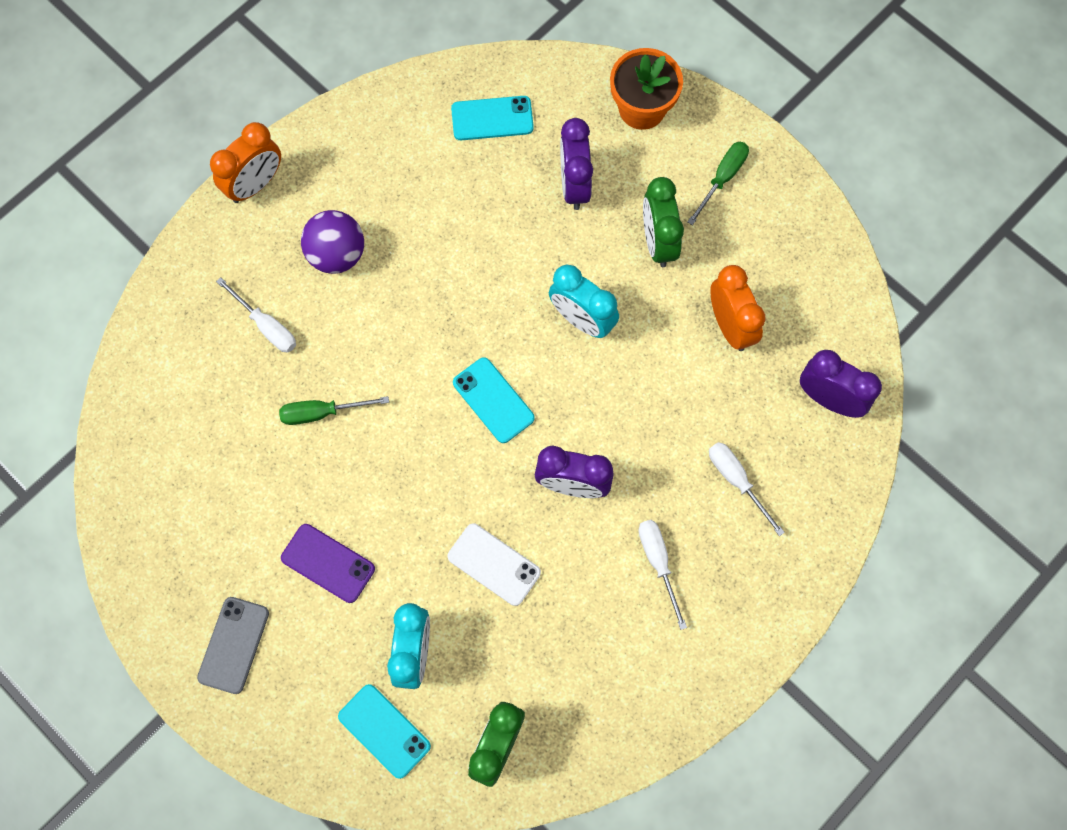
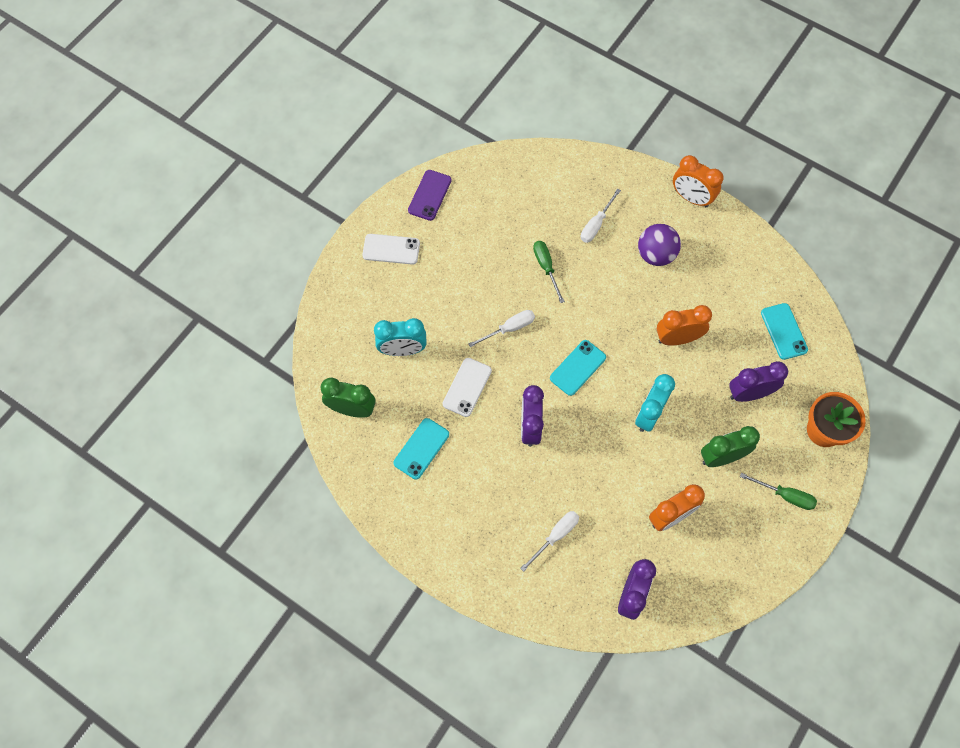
camera: 80 degrees right, 5 degrees down
grey phone [197,597,269,694] -> white phone [362,234,420,265]
purple phone [281,524,375,603] -> purple phone moved to [408,170,452,221]
turquoise phone [338,684,431,779] -> turquoise phone moved to [393,418,449,479]
white screwdriver [638,520,687,630] -> white screwdriver moved to [468,310,535,347]
none -> orange clock [657,305,712,345]

